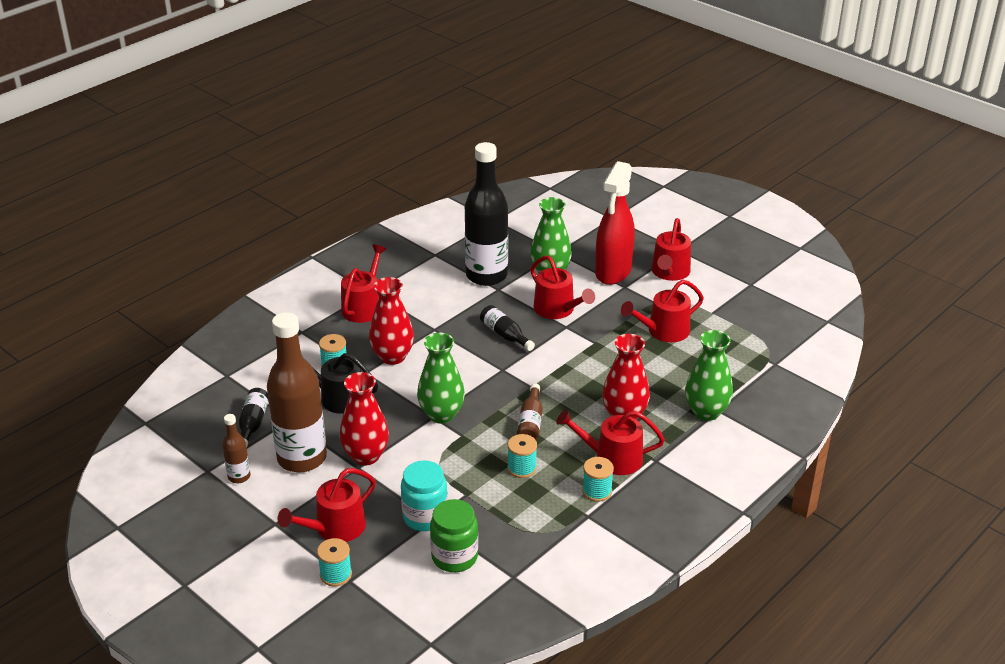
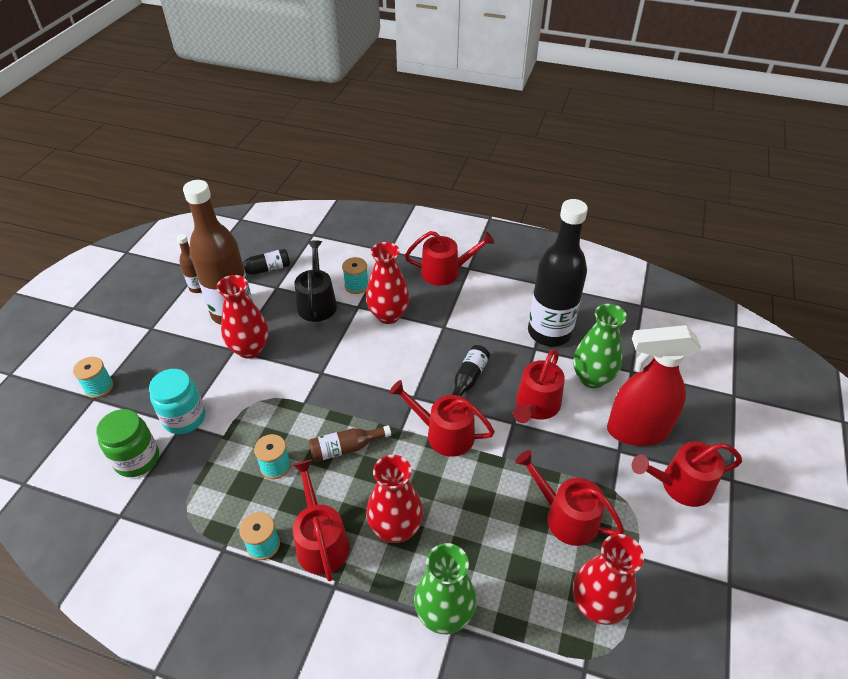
camera: 65 degrees right, 10 degrees up
red watering can [278,468,376,542] -> red watering can moved to [389,380,495,457]
green vase [417,333,465,424] -> none
none -> red vase [573,534,644,625]

